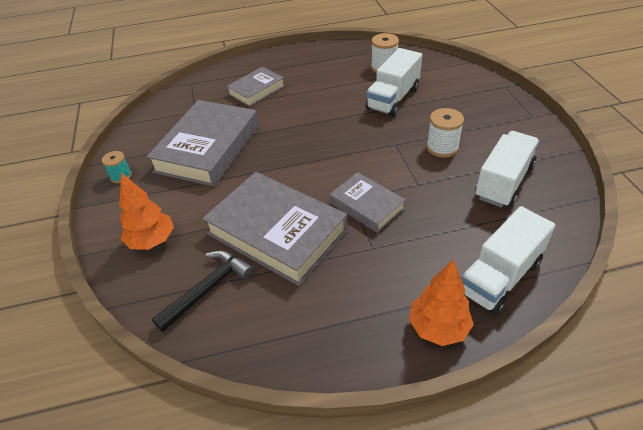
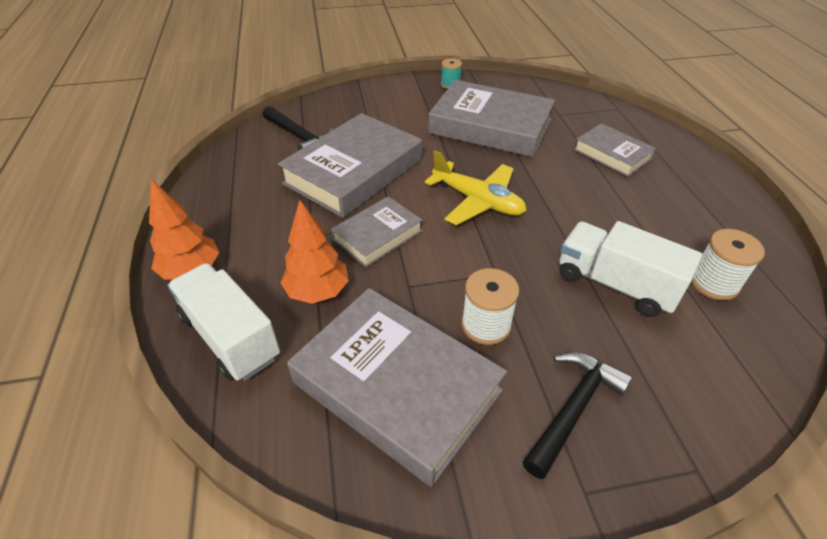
camera: 90 degrees right, 0 degrees up
orange tree [119,173,174,250] -> orange tree moved to [281,200,349,304]
white truck [475,131,540,208] -> grey book [287,288,507,487]
none -> yellow plane [425,150,526,225]
none -> black hammer [523,352,633,479]

